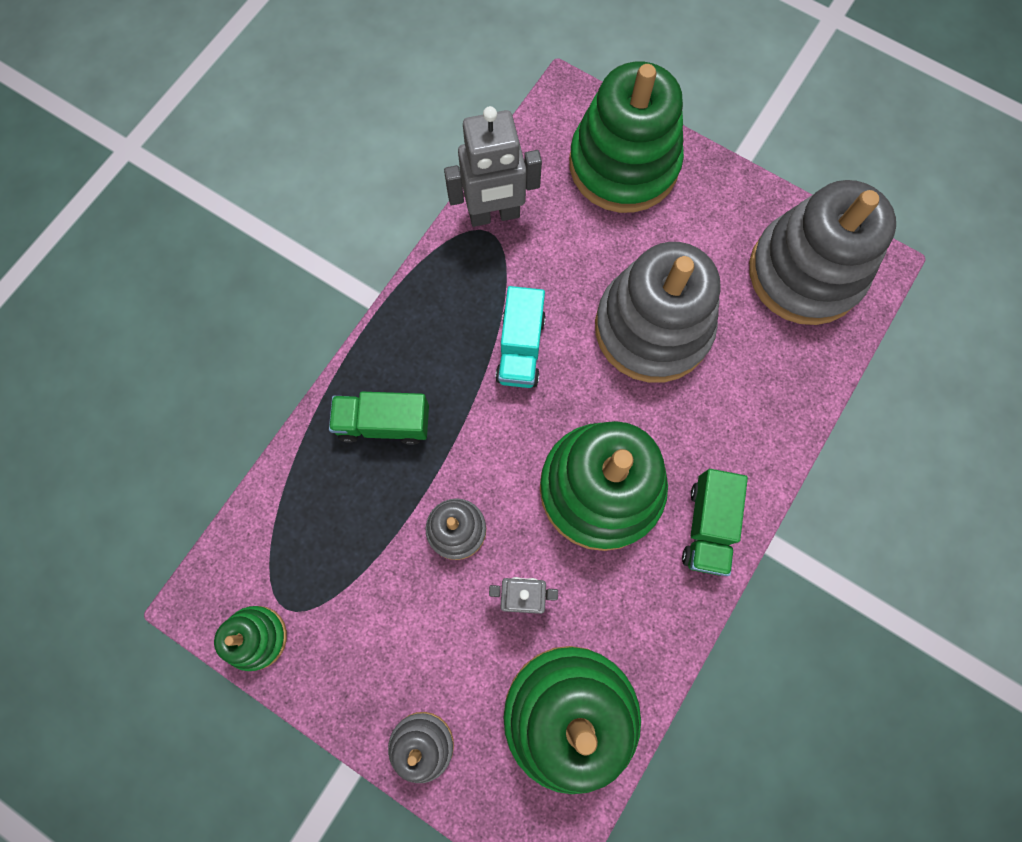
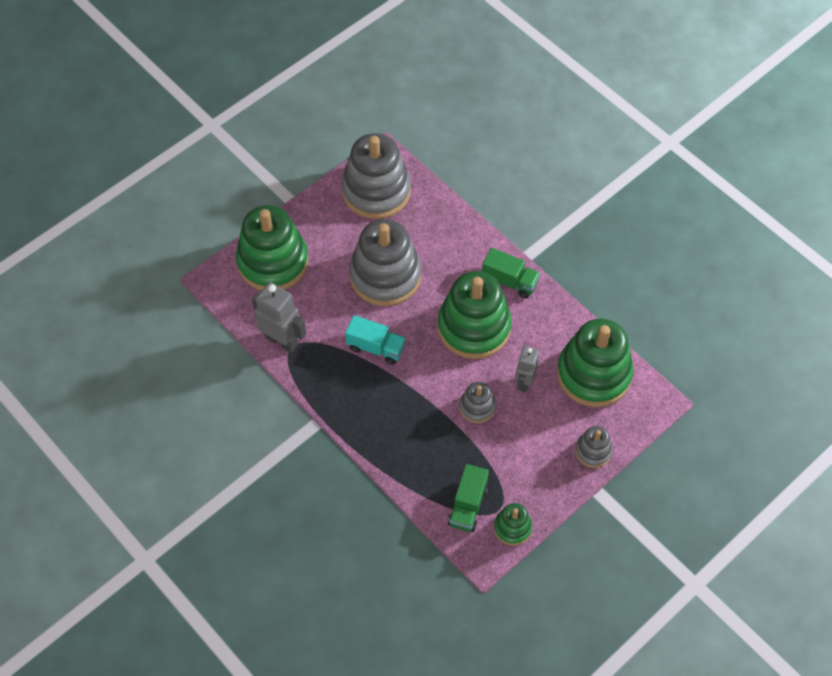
camera: 75 degrees left, 15 degrees down
green truck [329,392,429,445] -> green truck moved to [448,464,489,532]
grey robot [444,106,542,227] -> grey robot turned 60 degrees counterclockwise [252,282,306,353]

